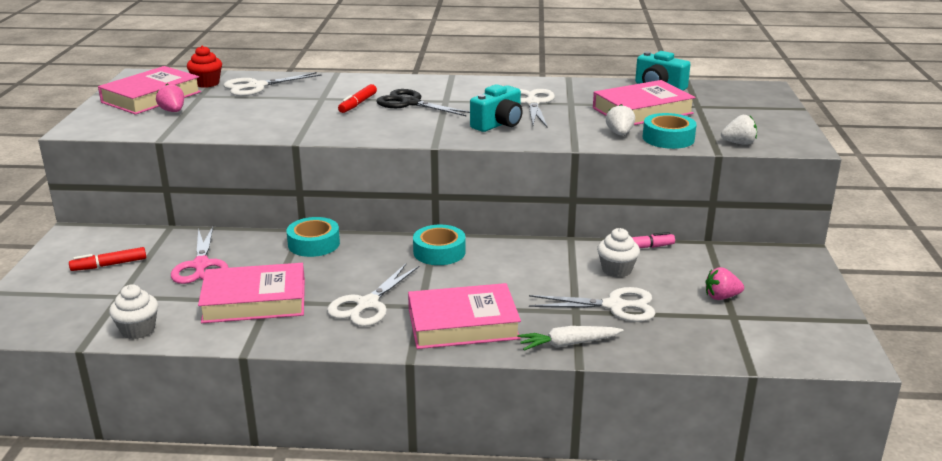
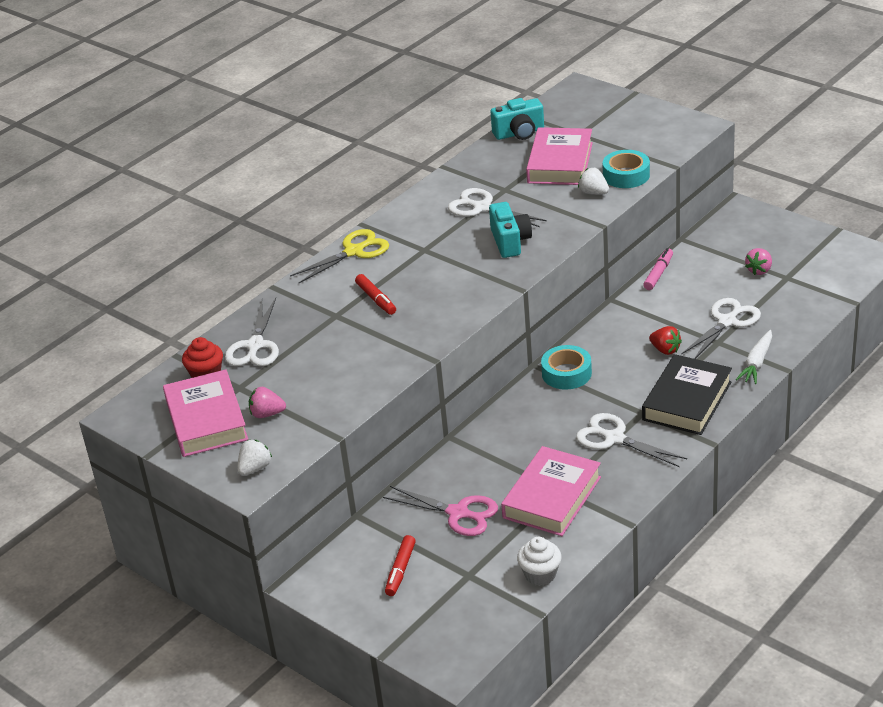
camera: 50 degrees left, 10 degrees up
turquoise tape [287,217,340,257] -> none
white scissors [327,264,420,326] -> white scissors turned 150 degrees clockwise [576,413,687,467]
black scissors [376,89,470,116] -> none
pink book [408,283,521,349] -> black book [642,354,732,435]
white cupcake [597,228,640,278] -> none
white strawberry [721,115,757,145] -> white strawberry moved to [237,440,272,476]
none -> yellow scissors [290,229,389,283]
none -> red strawberry [649,326,682,355]

